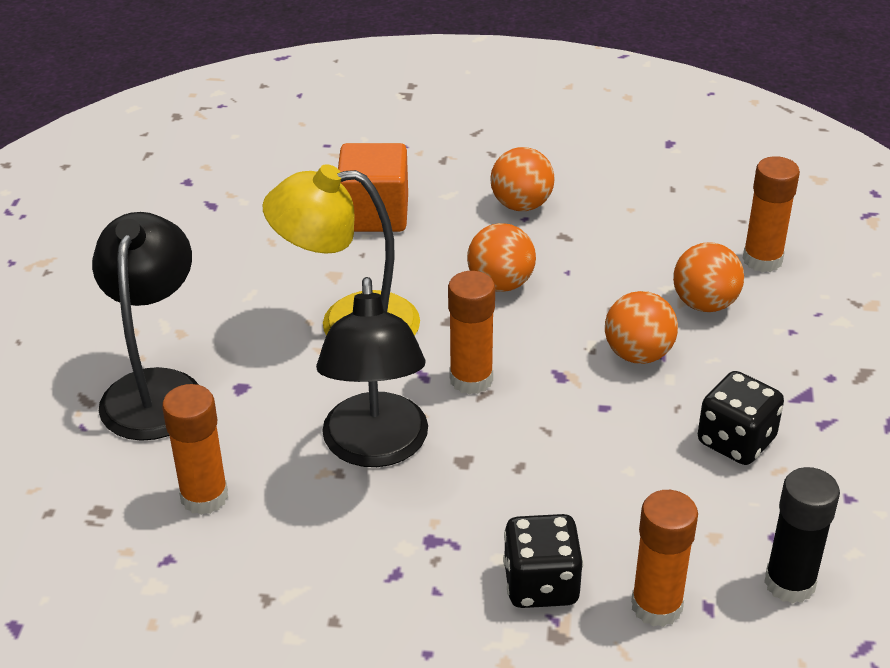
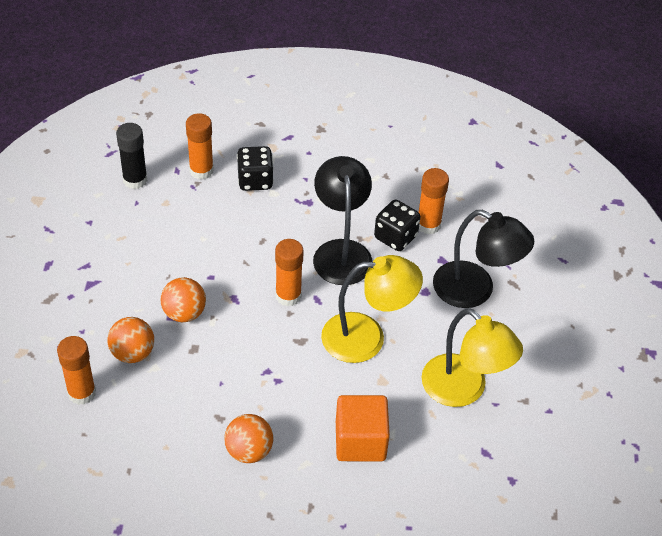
camera: 175 degrees right, 10 degrees up
black lamp [92,212,199,441] -> black lamp turned 60 degrees counterclockwise [433,210,534,308]
orange ball [467,223,536,292] -> none
black dice [698,371,784,465] -> black dice moved to [374,200,420,251]
none -> yellow lamp [421,308,523,407]

